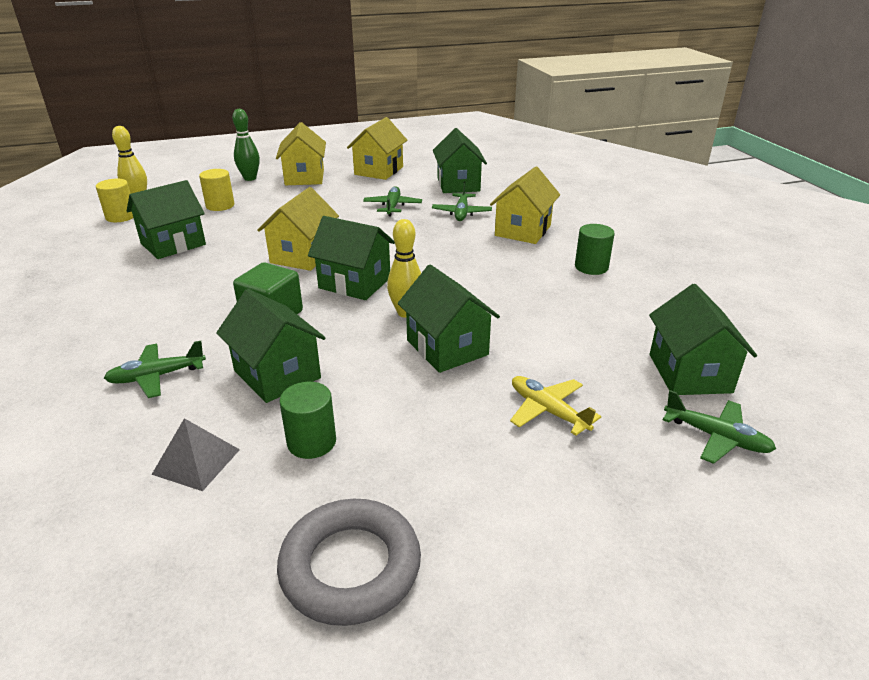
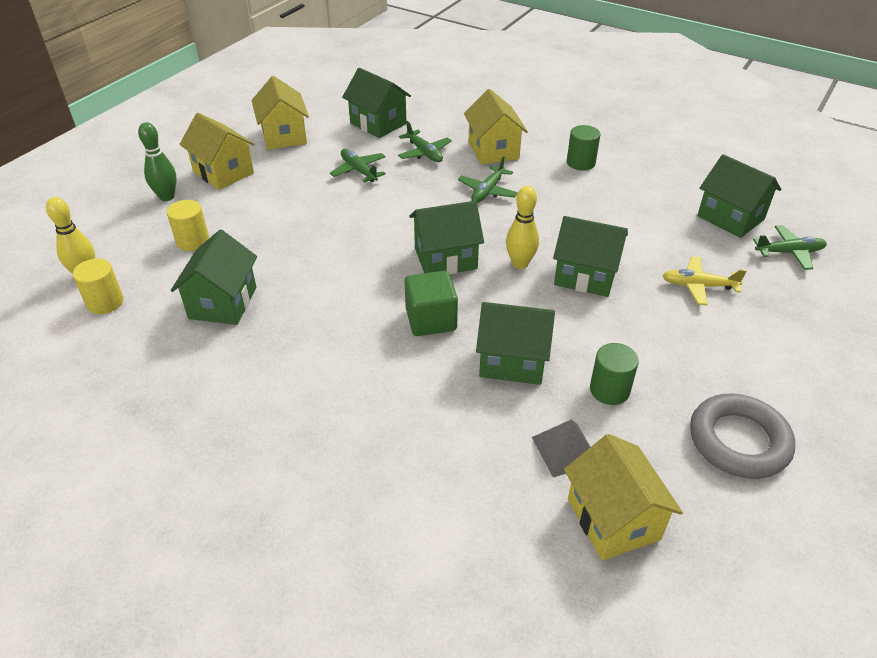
camera: 40 degrees left, 10 degrees up
green plane [104,341,206,398] -> green plane moved to [458,156,518,203]
yellow house [257,187,339,271] -> yellow house moved to [564,434,683,560]

